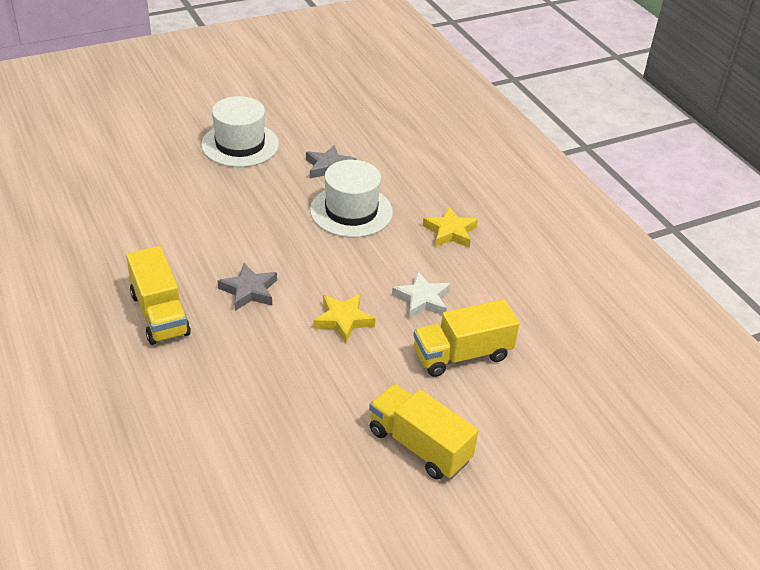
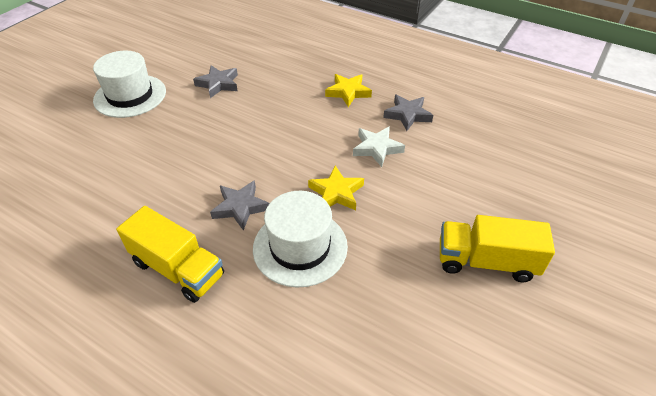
camera: 30 degrees left, 5 degrees up
white hat [310,160,393,238] -> white hat moved to [253,191,348,287]
yellow truck [413,299,520,377] -> none
none -> grey star [383,95,433,131]

